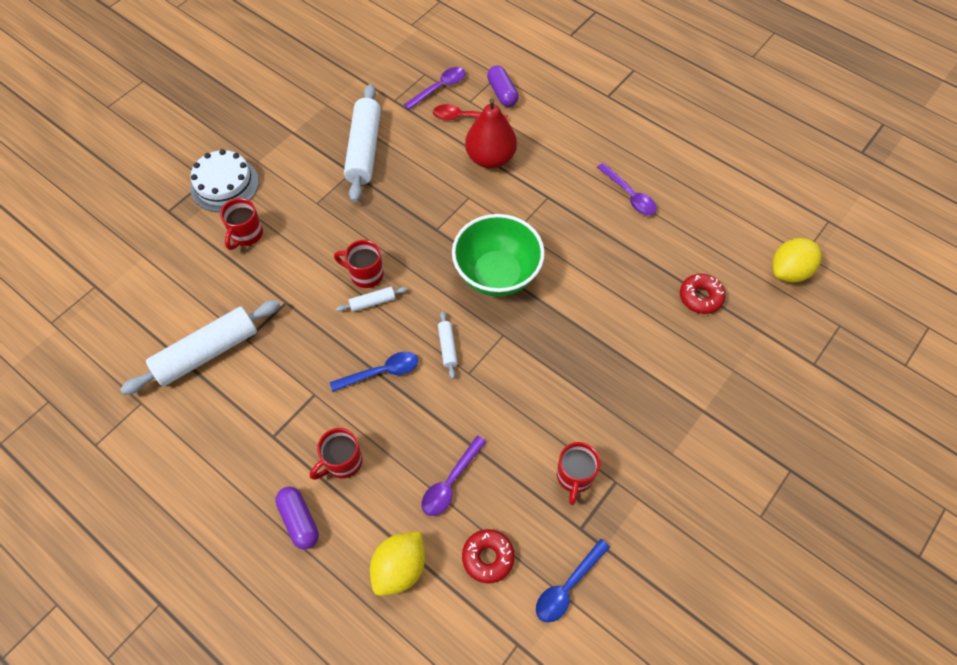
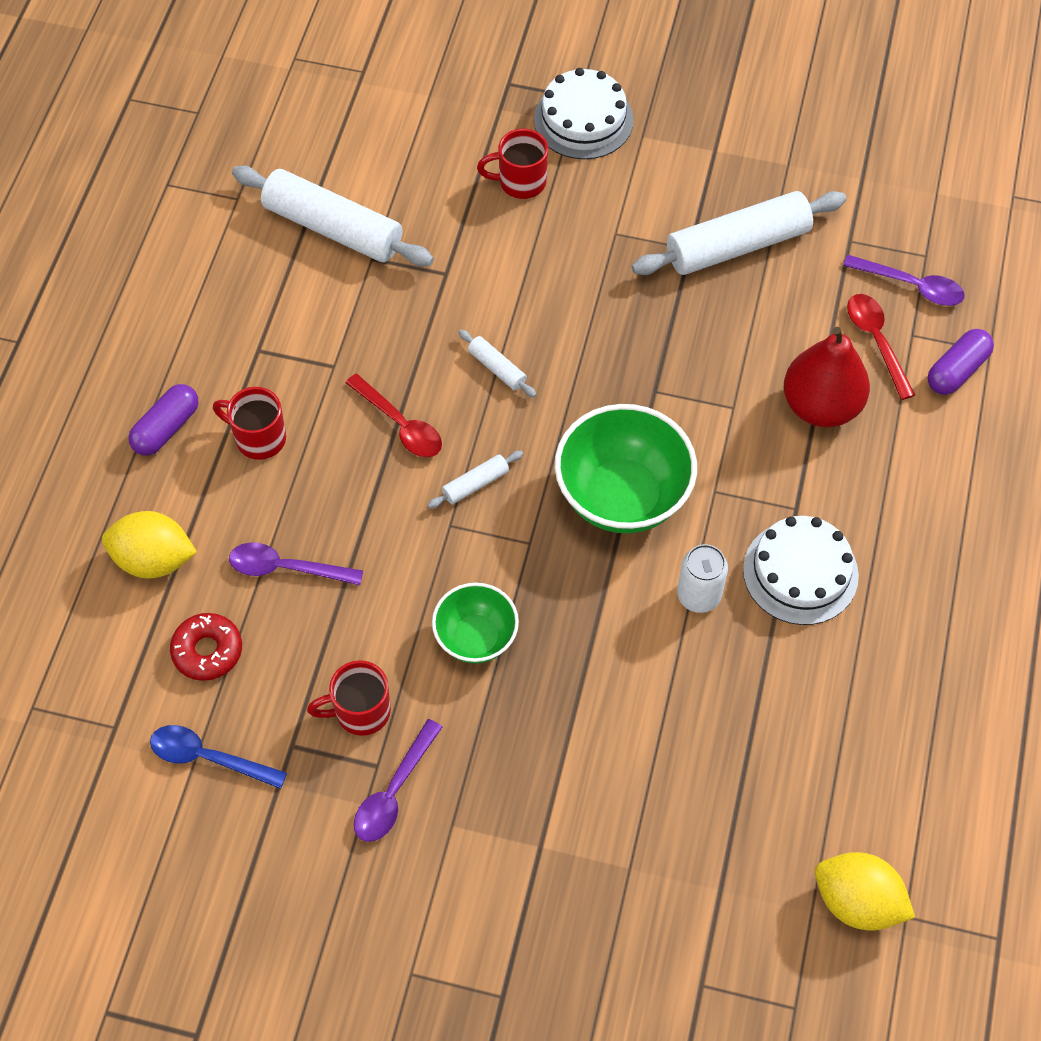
camera: 65 degrees right, 0 degrees up
blue spoon [330,352,418,392] -> red spoon [346,374,442,458]
red mug [334,240,384,288] -> none
purple spoon [597,163,657,215] -> purple spoon moved to [354,719,442,842]
red donut [680,274,725,314] -> none
none -> green bowl [432,583,519,664]
none -> white can [677,544,728,613]
none -> white cake [743,516,859,625]

